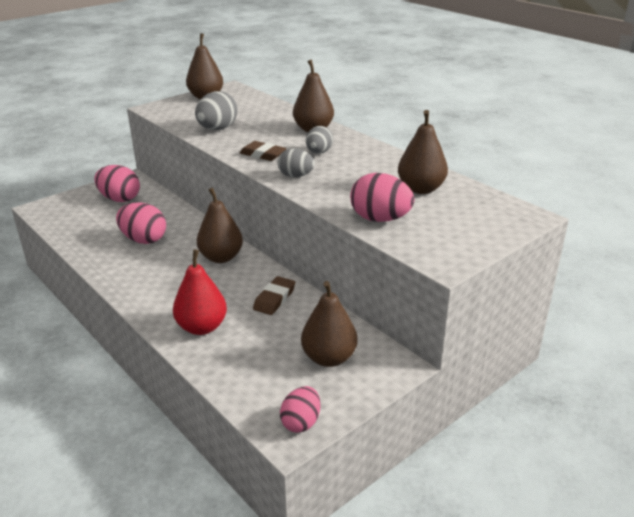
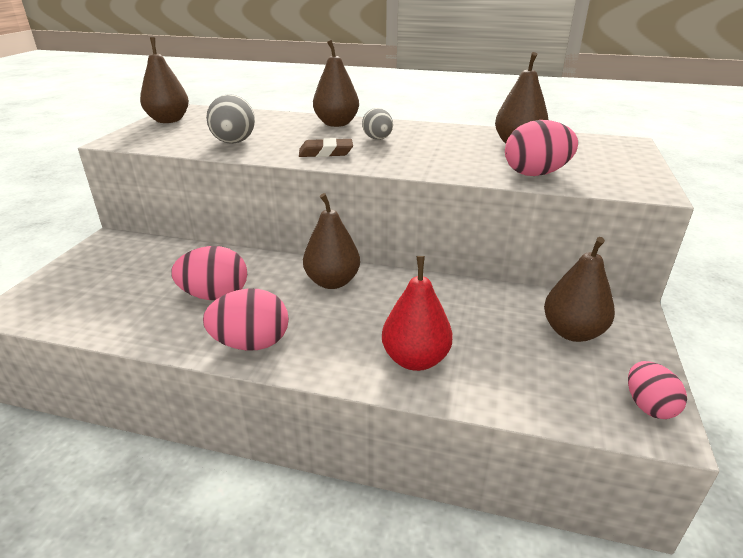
camera: 35 degrees left, 0 degrees up
pink egg [94,165,140,202] -> pink egg moved to [203,289,289,350]
brown eraser [253,276,295,315] -> none
grey egg [278,148,315,177] -> none

